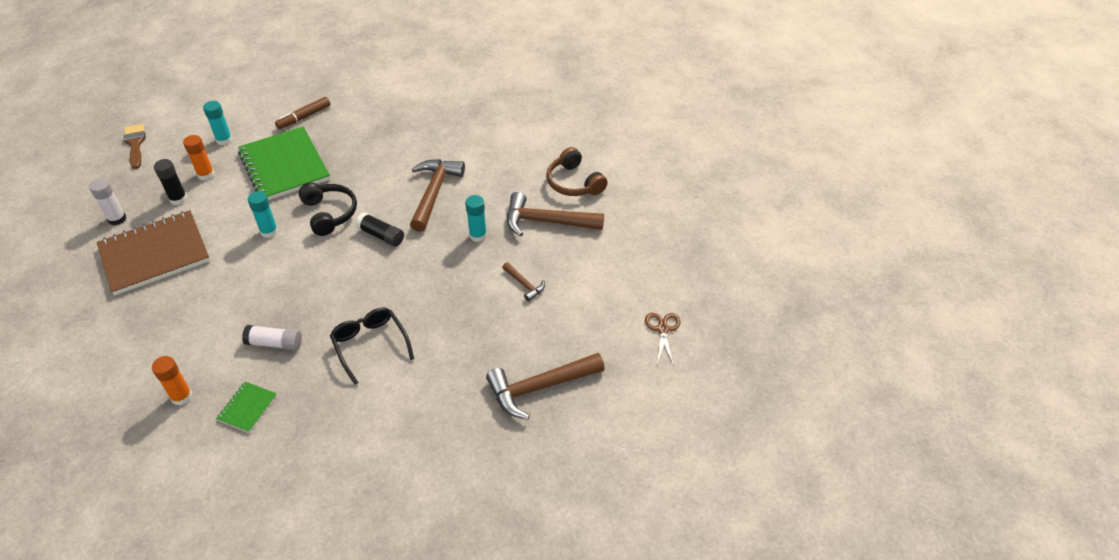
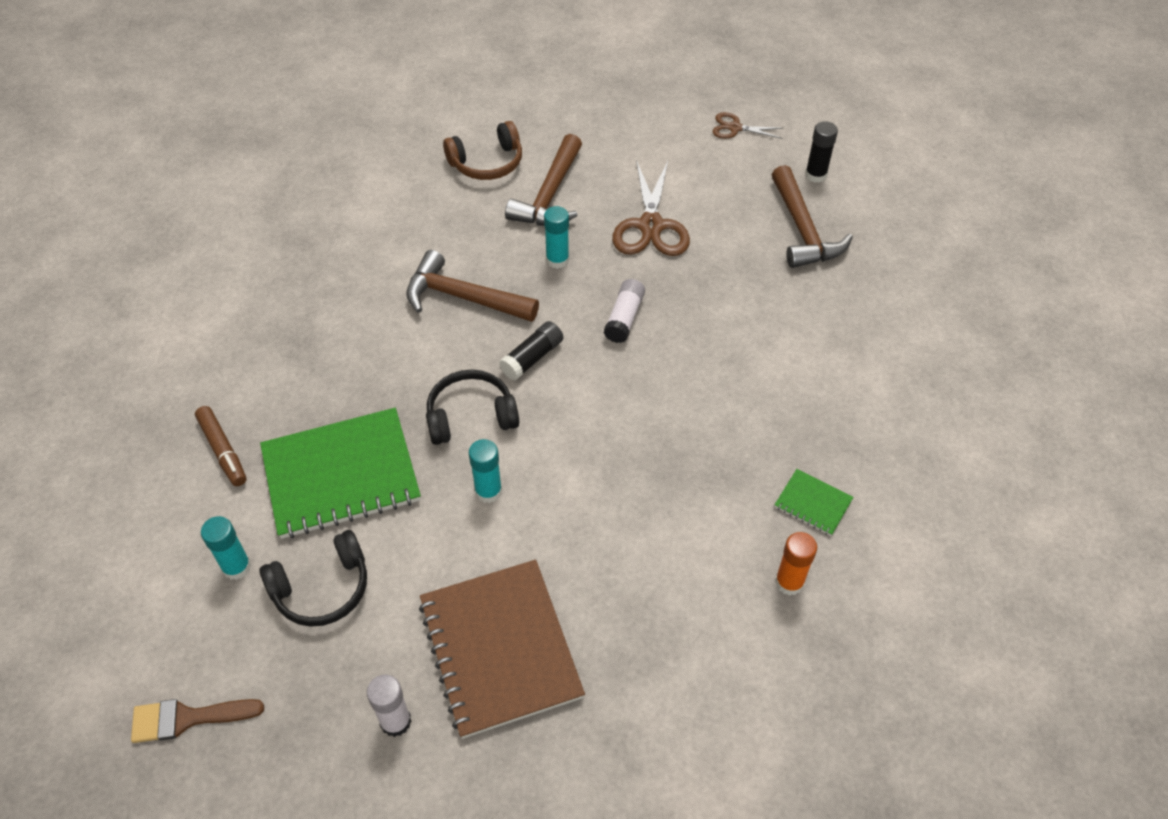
camera: 80 degrees left, 5 degrees up
black glue stick [154,159,187,205] -> black glue stick moved to [805,121,838,183]
orange glue stick [183,135,215,181] -> black headphones [260,530,367,627]
white glue stick [242,325,302,350] -> white glue stick moved to [604,279,645,343]
black glasses [330,308,414,385] -> none
brown hammer [502,262,545,301] -> brown scissors [612,160,690,256]

